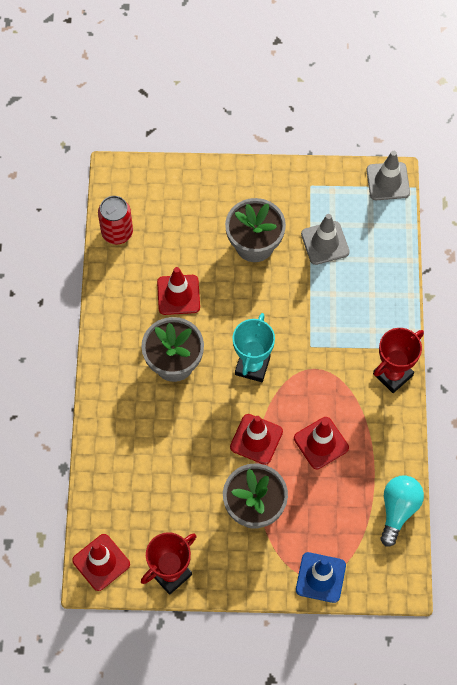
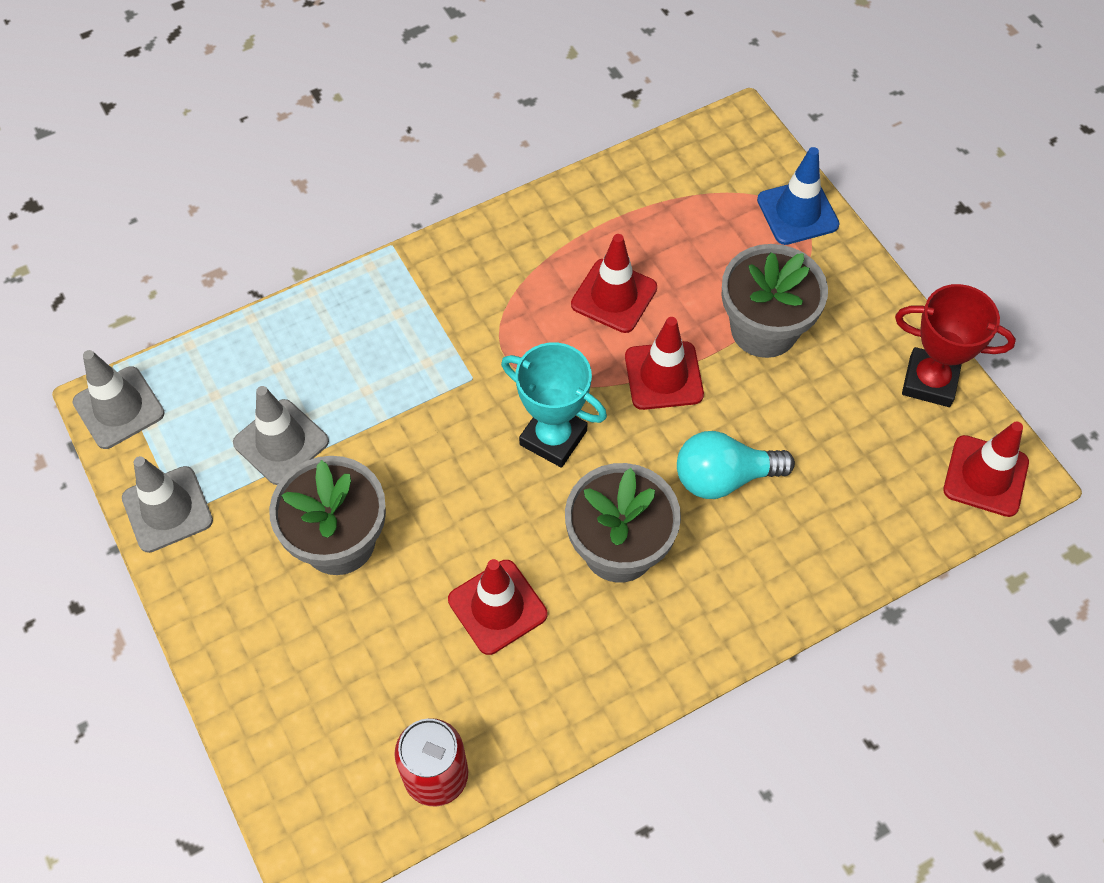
camera: 120 degrees left, 5 degrees down
turquoise trophy [233,313,275,382] -> turquoise trophy turned 45 degrees clockwise [501,342,607,468]
red trophy [373,328,424,393] -> none
turquoise light bulb [380,475,424,547] -> turquoise light bulb moved to [677,431,795,499]
none -> grey traffic cone [122,456,213,553]

